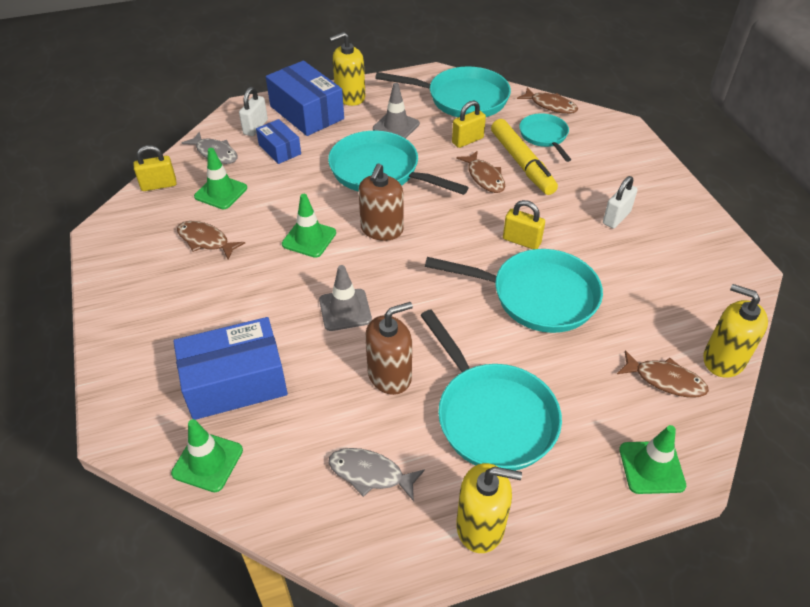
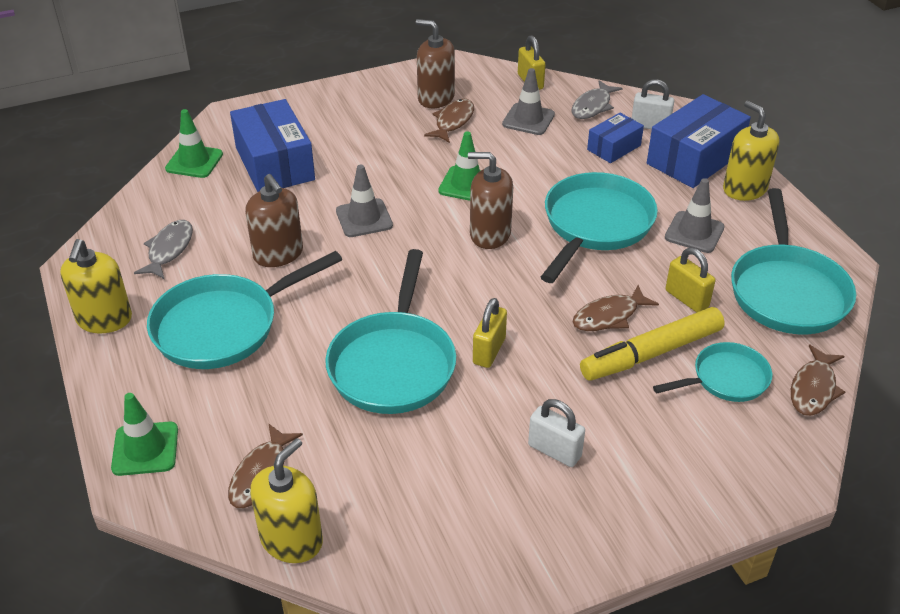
camera: 85 degrees right, 5 degrees down
green traffic cone [194,148,247,209] -> grey traffic cone [502,68,555,135]
none -> brown soap dispenser [416,19,455,108]

